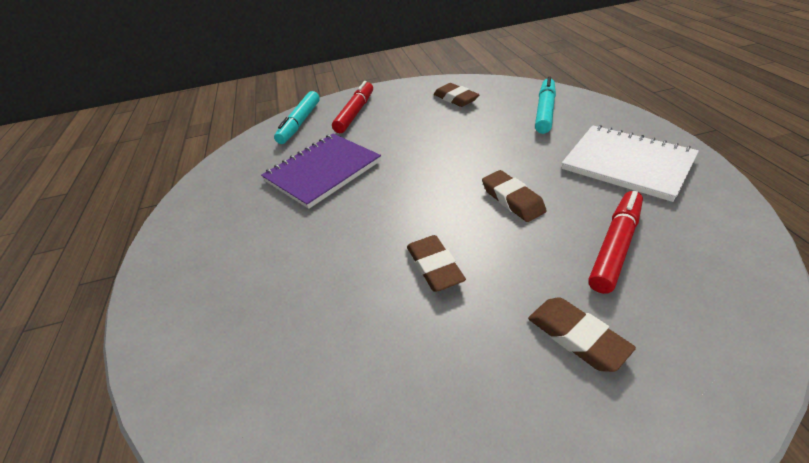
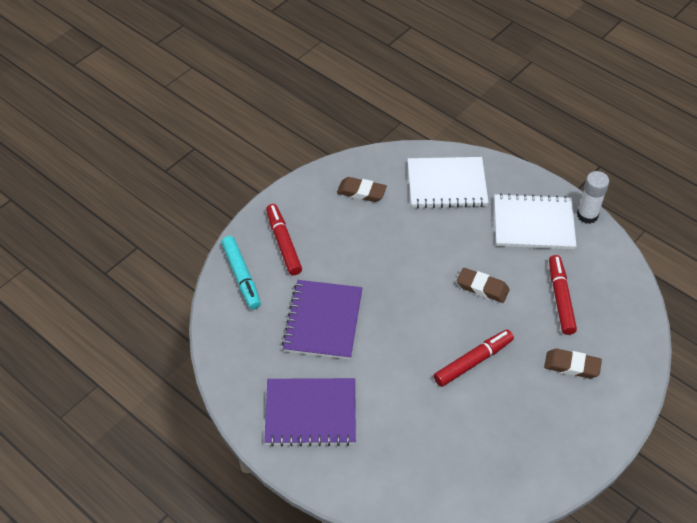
camera: 40 degrees left, 10 degrees up
brown eraser [407,235,466,292] -> red marker [434,330,514,387]
turquoise marker [535,76,556,134] -> white notebook [408,157,489,208]
none -> purple notebook [264,378,356,447]
none -> white glue stick [577,171,609,224]

